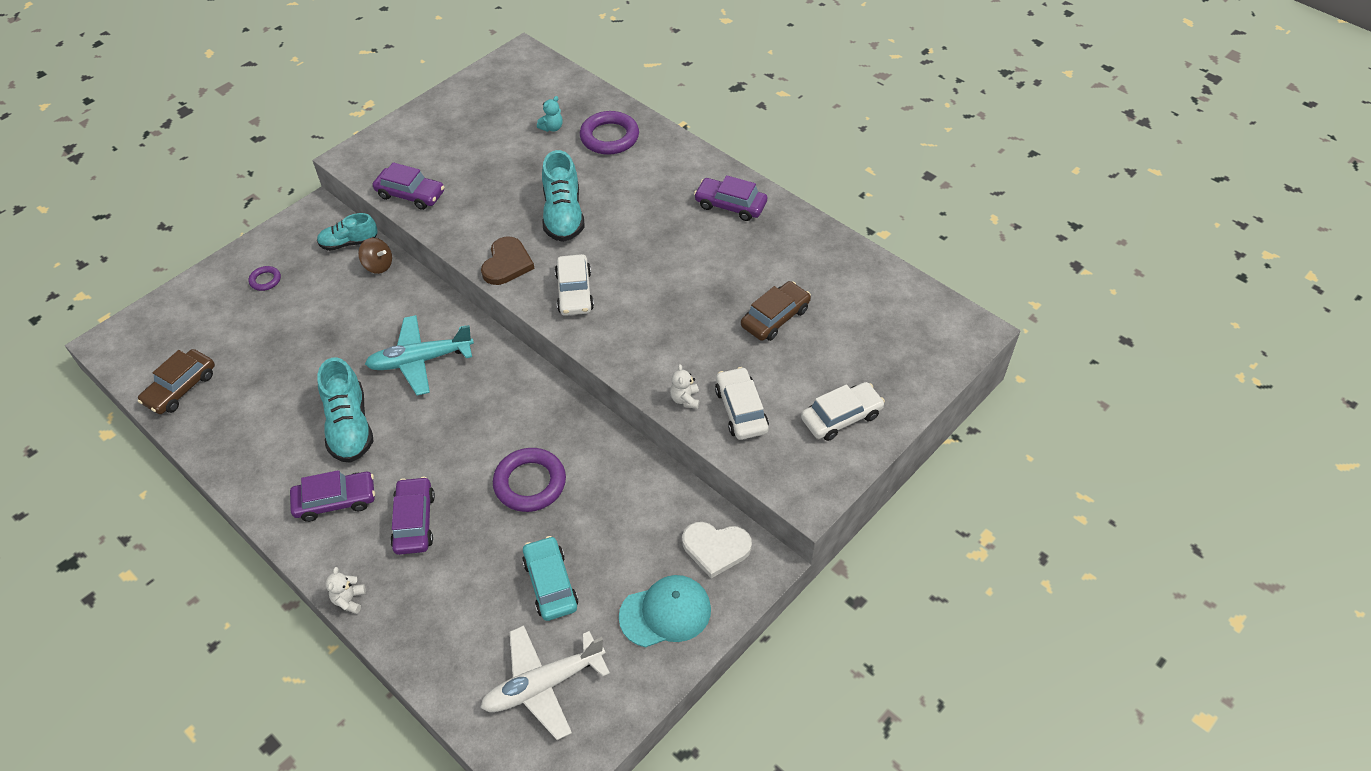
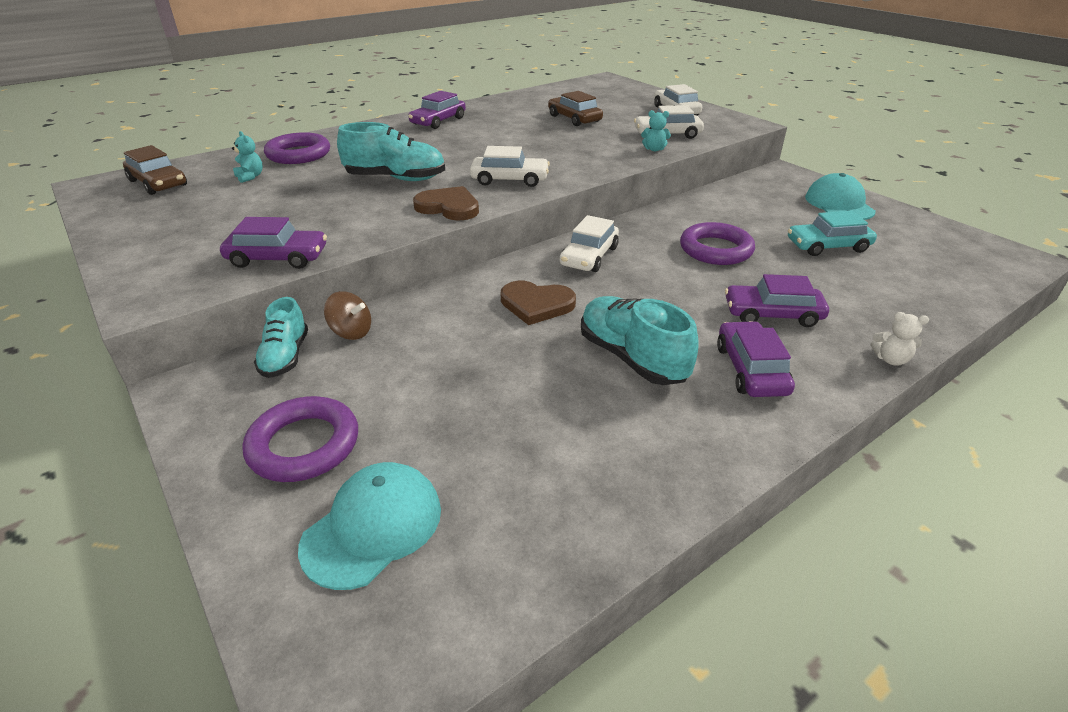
camera: 80 degrees left, 15 degrees down
brown car [138,349,215,414] -> brown car moved to [123,145,187,195]
purple ring [248,266,281,291] -> purple ring [243,396,358,482], size x2.01
turquoise shoe [317,357,374,463] -> turquoise shoe turned 120 degrees counterclockwise [581,296,699,385]
brown spinning top [358,238,392,274] -> brown spinning top turned 75 degrees clockwise [324,291,371,340]
turquoise plane [365,315,474,395] -> brown heart [501,281,576,325]
purple car [373,162,444,210] -> purple car turned 60 degrees clockwise [220,217,327,269]
white plane [480,625,610,740] -> none
white teddy bear [670,364,699,409] -> turquoise teddy bear [641,110,671,151]
white heart [682,522,752,578] -> none
none -> turquoise cap [298,462,441,590]
none -> white car [560,215,619,272]

